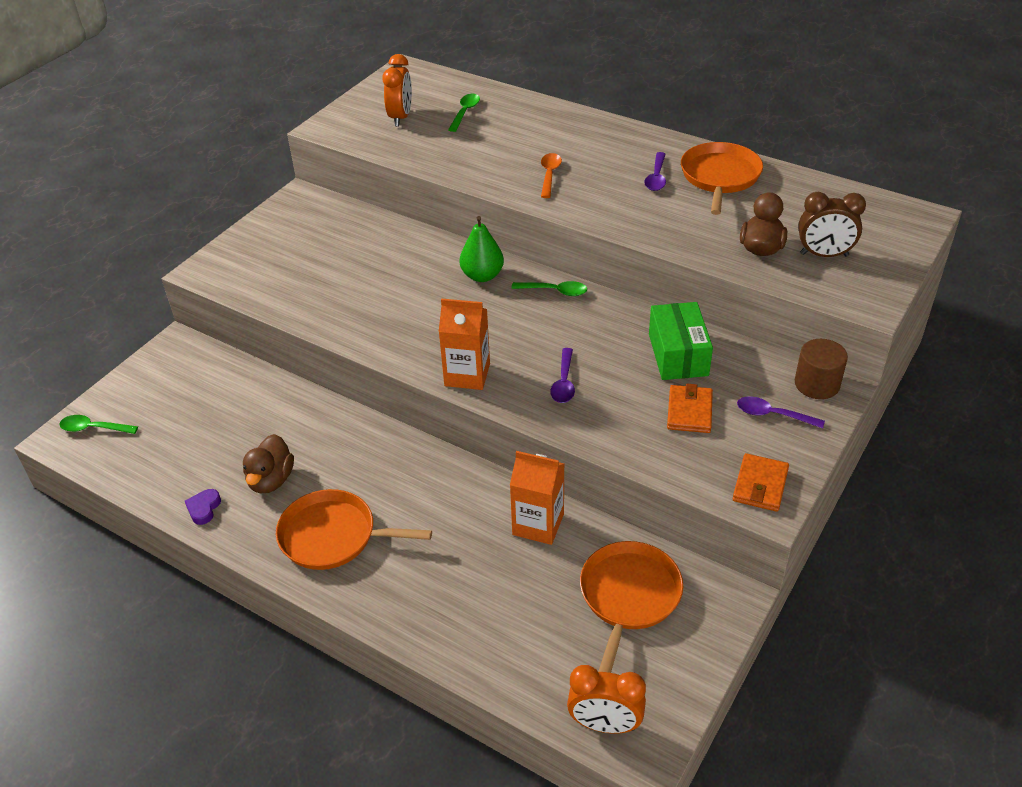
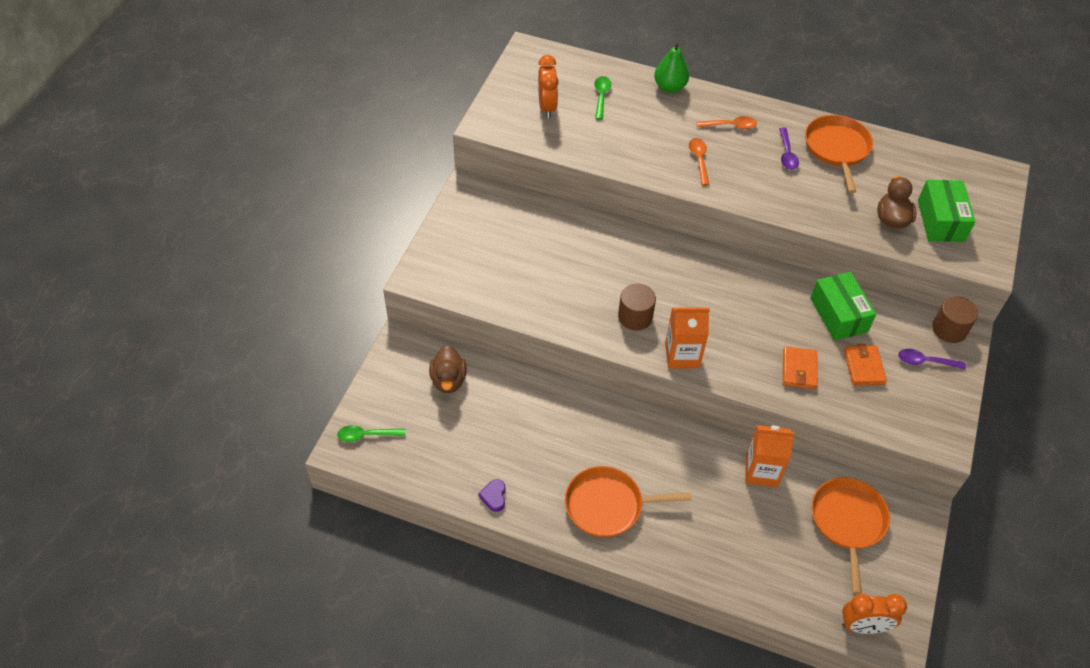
camera: 15 degrees left, 10 degrees up
brown duck [243,434,294,493] -> brown duck moved to [429,345,467,393]
green pear [460,216,504,282] -> green pear moved to [654,42,689,93]
green spoon [511,281,587,296] -> none
purple spoon [550,348,575,403] -> none
orange wallet [733,453,789,512] -> orange wallet moved to [783,346,818,389]
brown clock [798,192,866,257] -> green box [918,180,976,242]
none -> brown cylinder [618,284,656,331]
none -> orange spoon [696,116,757,129]

